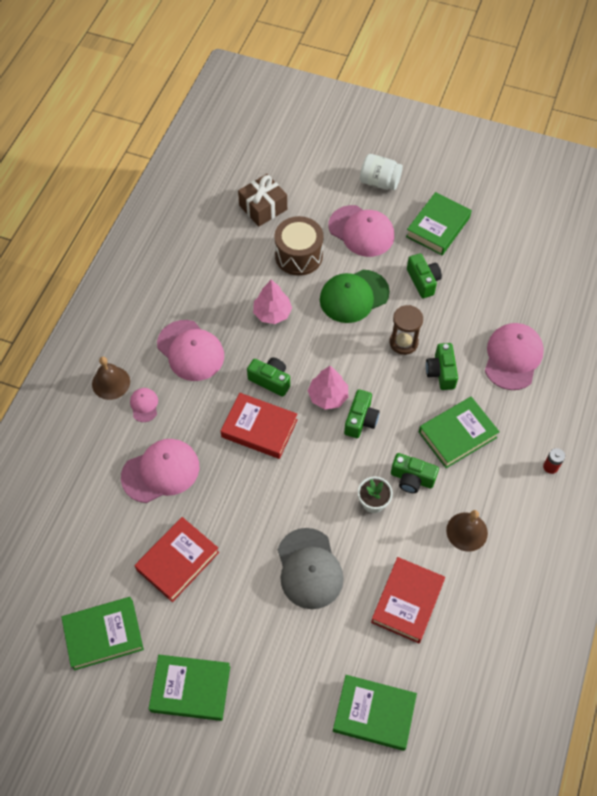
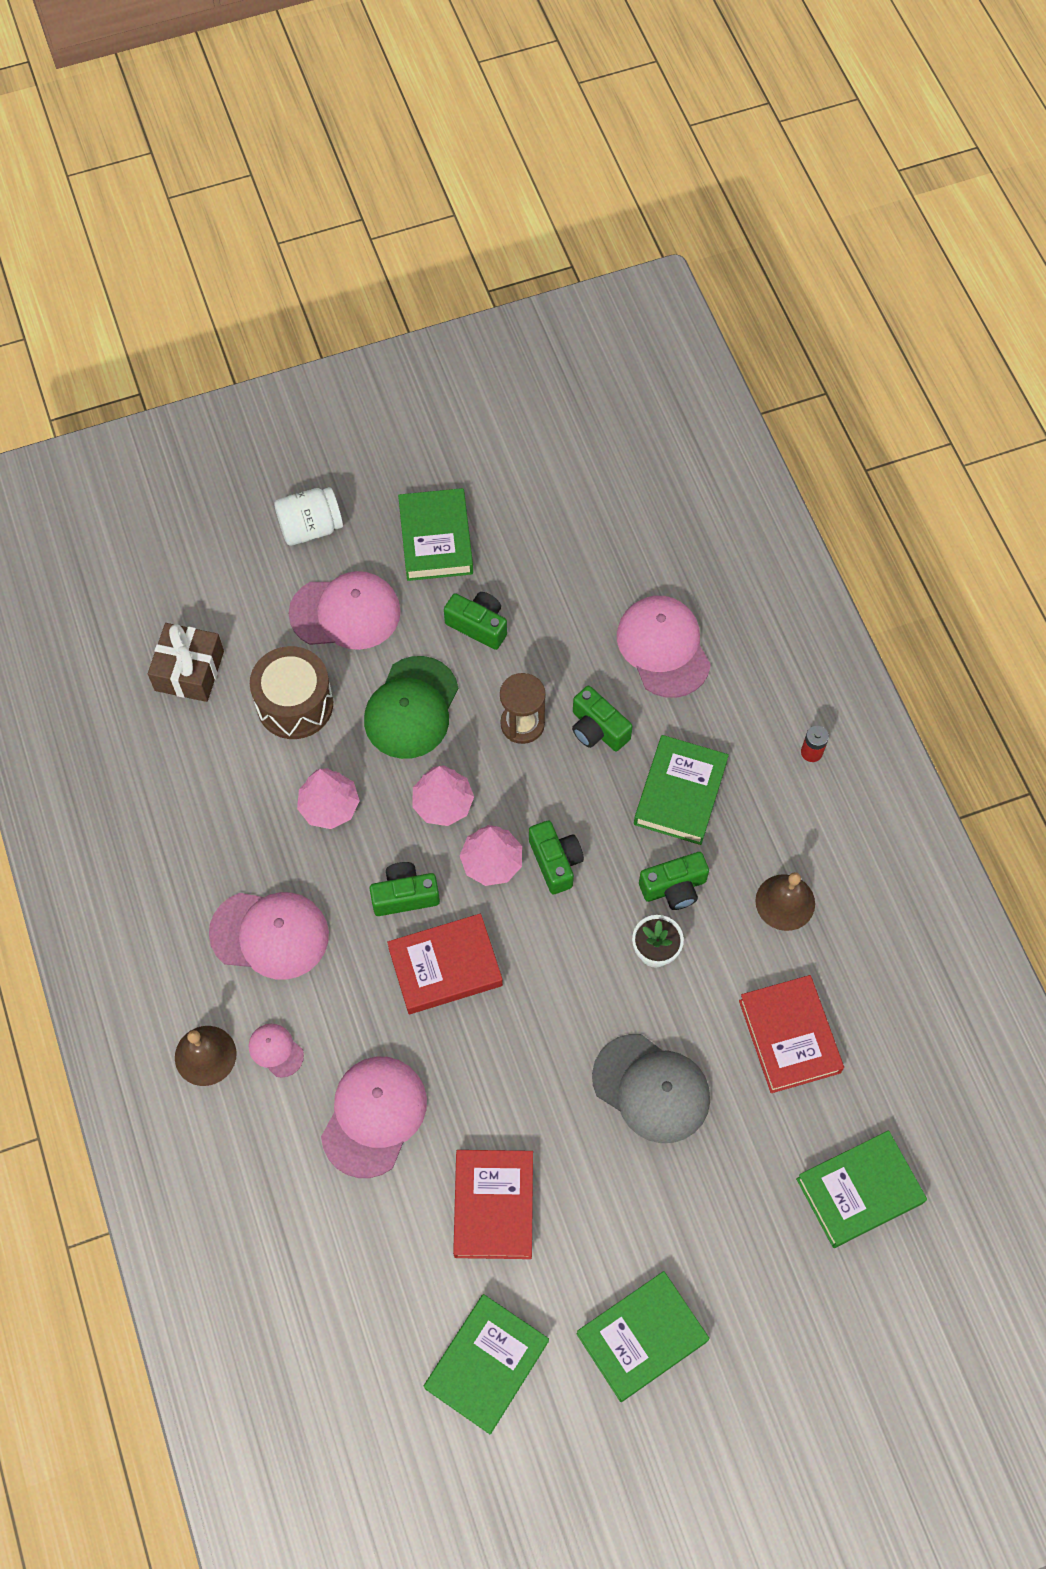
camera: 40 degrees left, 5 degrees up
none -> pink tree [412,765,474,826]

